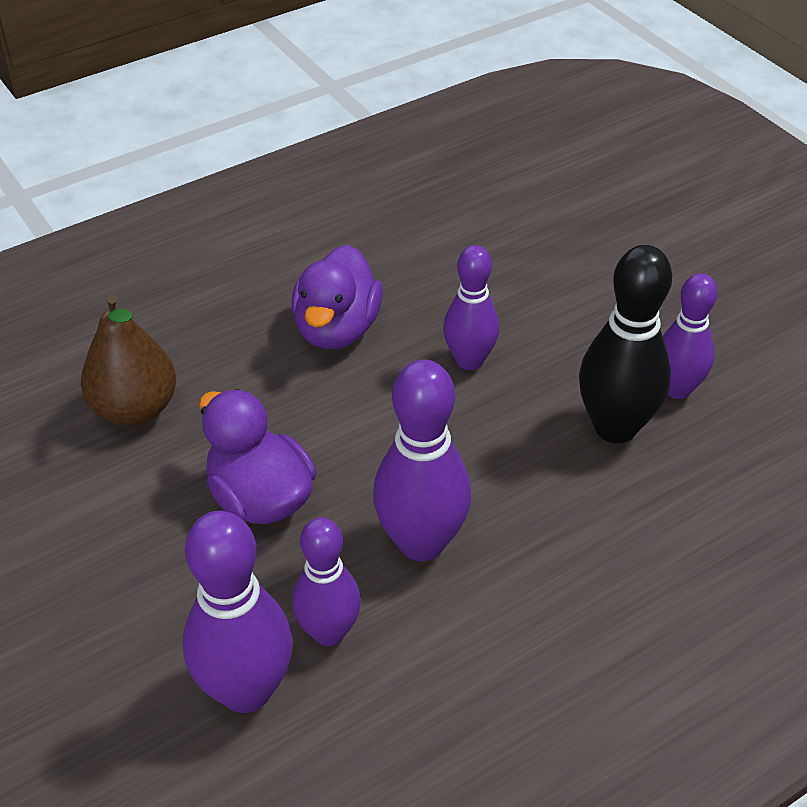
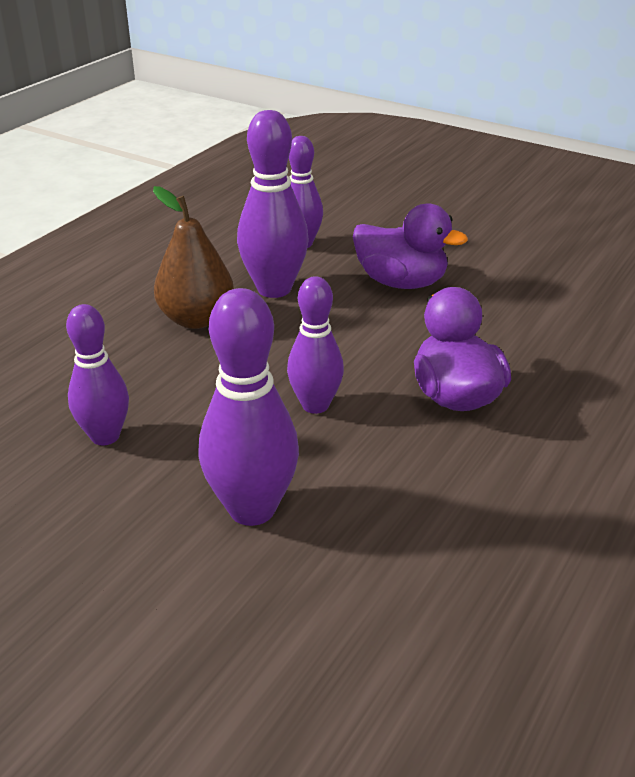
camera: 155 degrees right, 10 degrees down
brown pear [81,295,176,426] -> brown pear moved to [153,186,234,329]
purple bowling pin [183,511,293,713] -> purple bowling pin moved to [198,288,299,526]
black bowling pin [579,245,672,443] -> none

